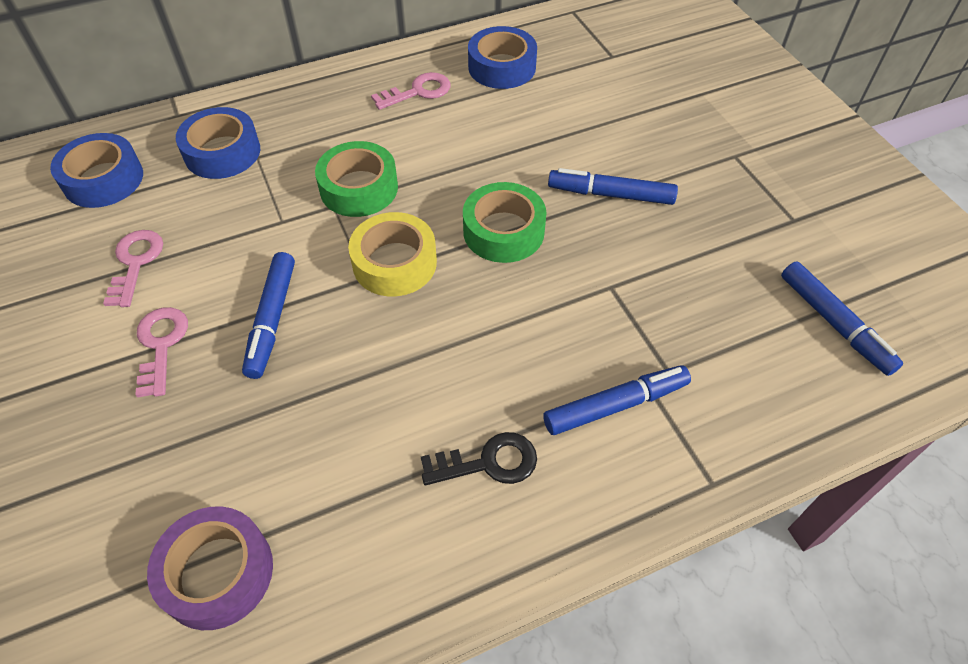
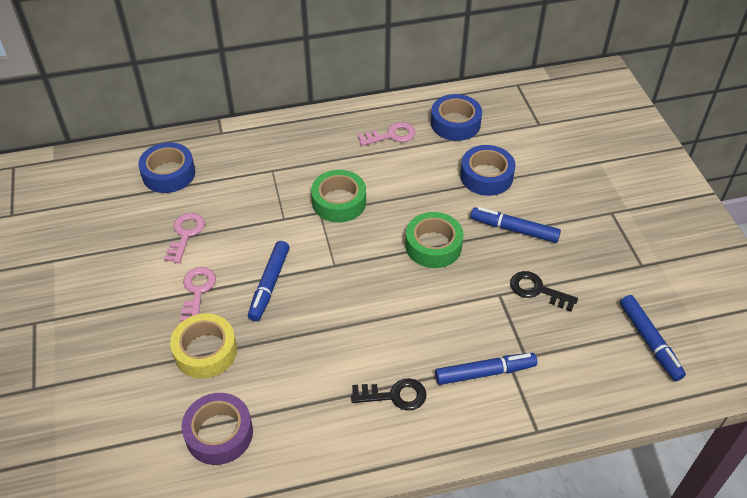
camera: 10 degrees right, 5 degrees down
blue tape [176,107,260,179] -> blue tape moved to [460,145,515,196]
yellow tape [348,212,437,296] -> yellow tape moved to [170,313,237,379]
none -> black key [510,271,578,312]

